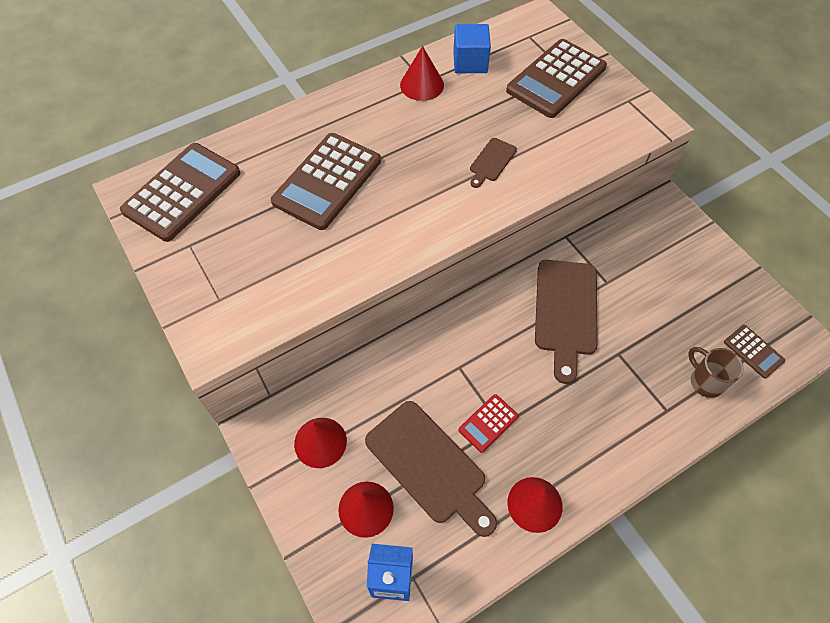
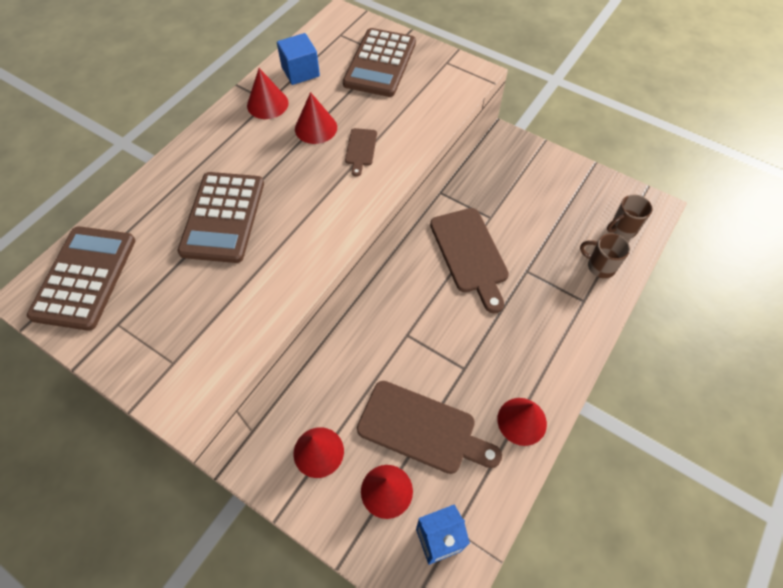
camera: 25 degrees left, 0 degrees up
red calculator [459,394,519,453] -> none
brown calculator [724,325,785,378] -> brown mug [607,195,652,239]
none -> red cone [295,92,337,144]

